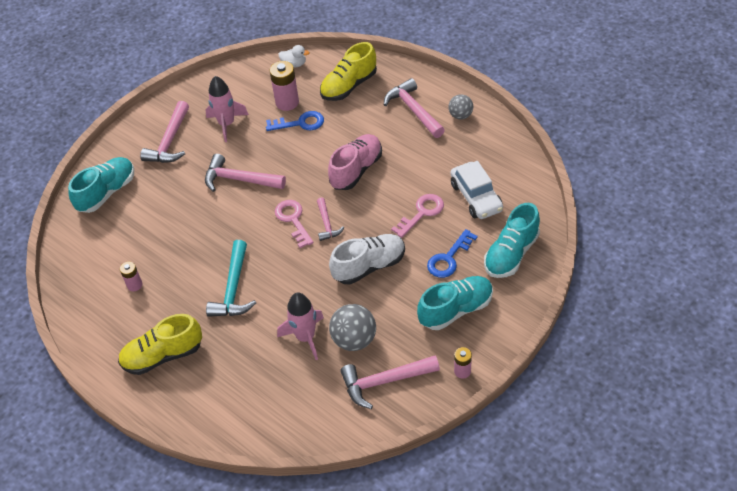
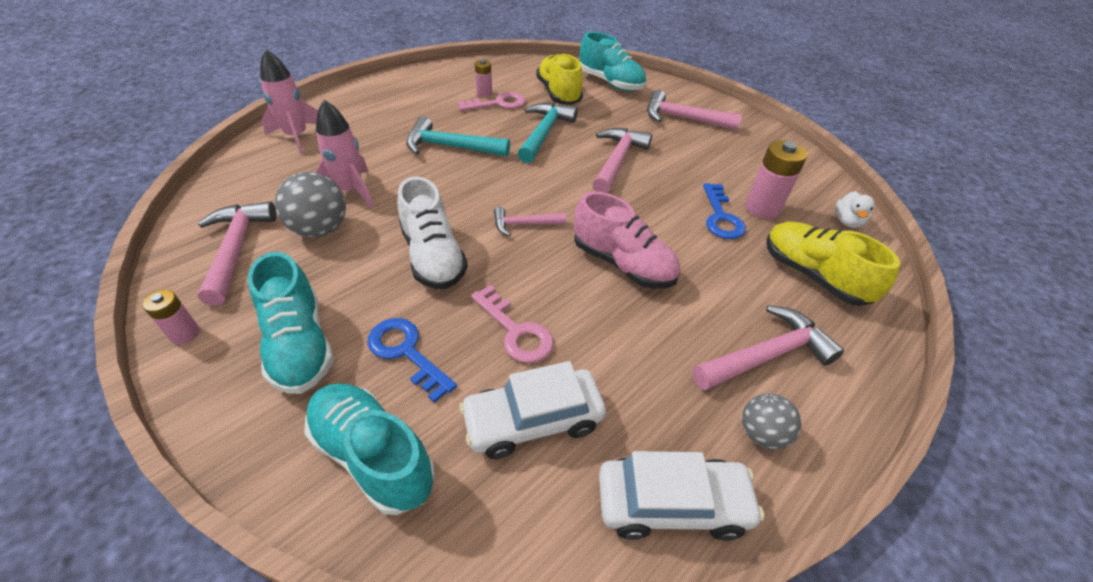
camera: 90 degrees right, 5 degrees down
yellow shoe [118,314,202,375] -> yellow shoe moved to [536,53,583,105]
pink rocket [205,76,249,142] -> pink rocket moved to [260,49,318,154]
pink key [275,200,313,248] -> pink key moved to [458,92,526,111]
none -> turquoise hammer [518,103,578,163]
none -> white car [599,451,764,541]

